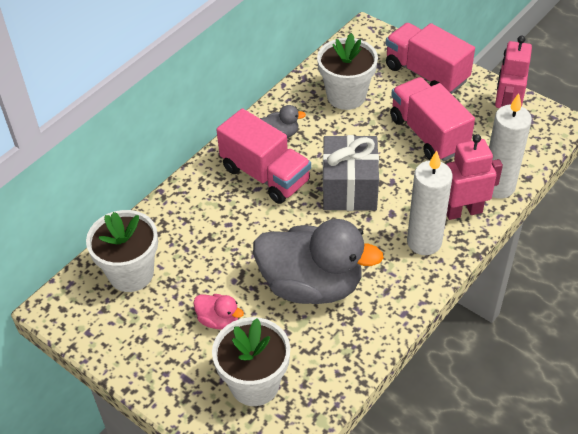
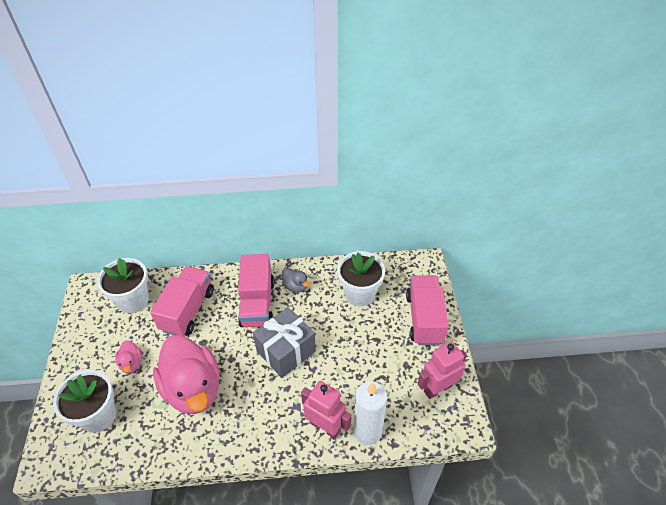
camera: 45 degrees right, 0 degrees up
grey duck [253,219,384,304] -> pink duck [153,335,220,414]
pink truck [390,77,475,161] -> pink truck moved to [150,266,214,336]
white candle [407,151,453,255] -> none

